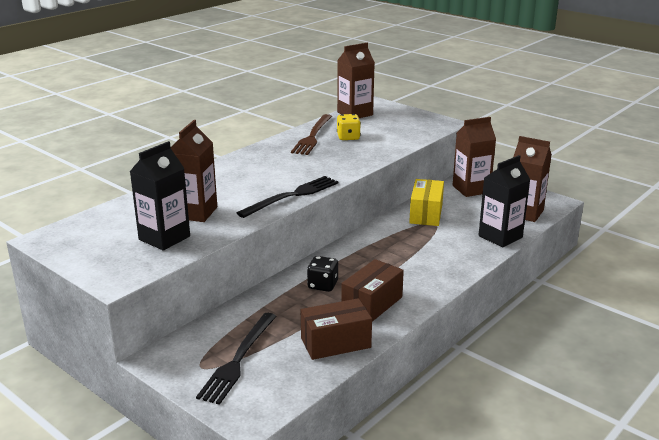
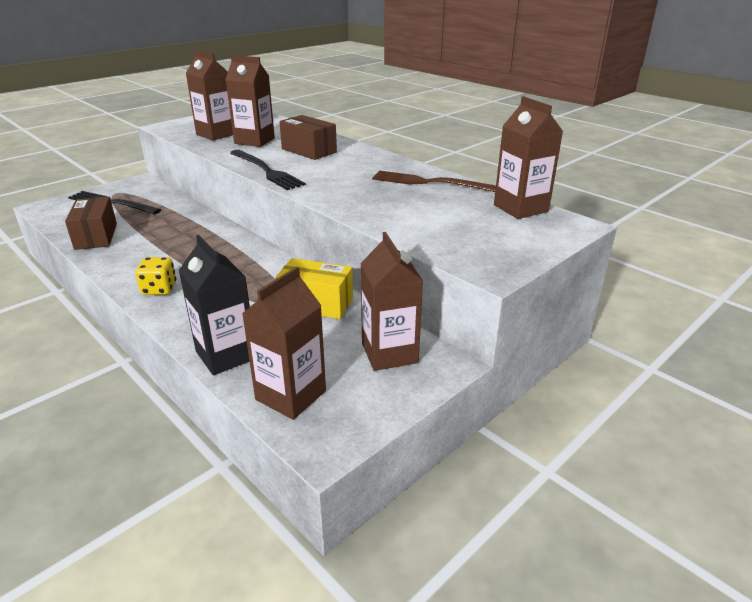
camera: 95 degrees right, 5 degrees up
black carton [130,141,190,250] -> brown carton [186,50,233,141]
black dice [307,256,338,292] -> none
yellow dice [337,114,361,140] -> yellow dice moved to [136,257,176,295]
brown box [341,259,404,322] -> brown box moved to [279,115,337,160]

